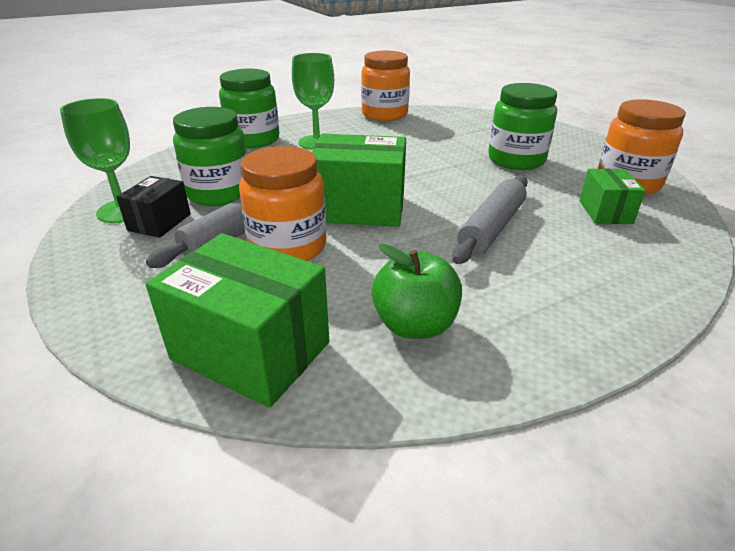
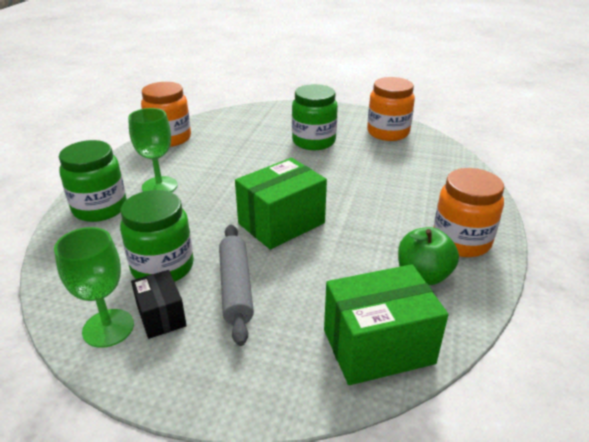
camera: 45 degrees left, 0 degrees up
orange jar [239,146,326,261] -> orange jar moved to [433,168,504,257]
grey rolling pin [452,175,528,264] -> none
green box [579,168,646,224] -> none

